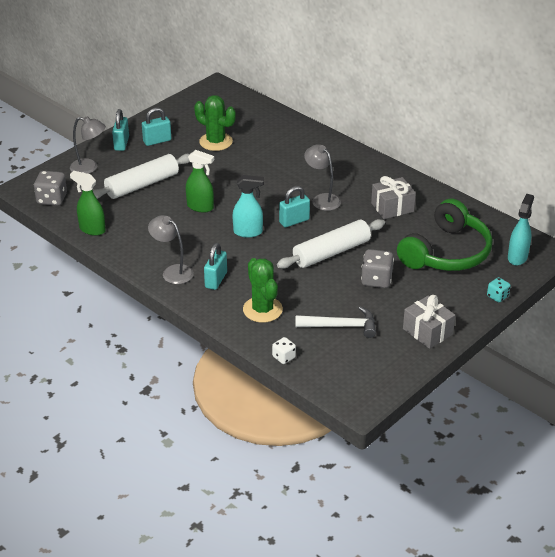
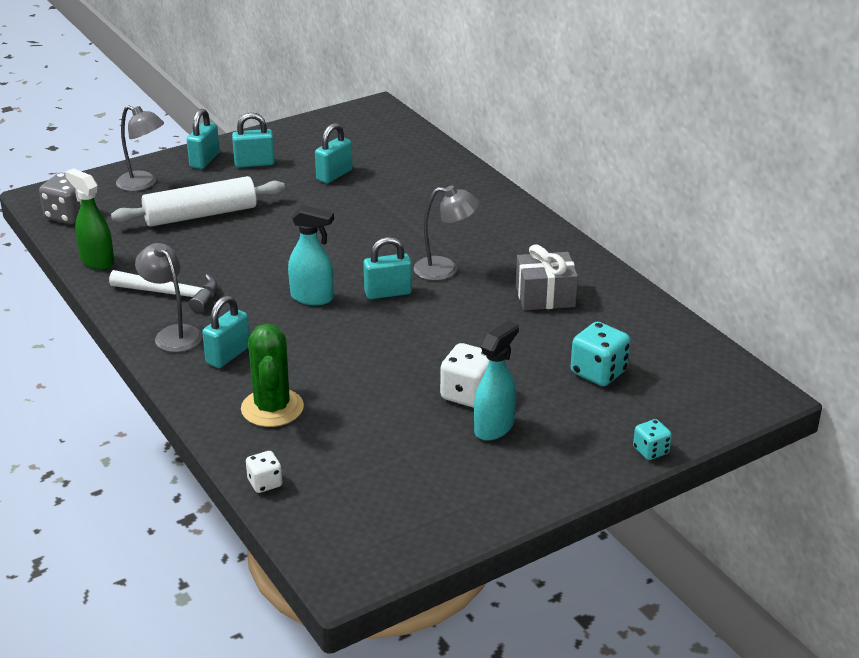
camera: 15 degrees right, 5 degrees down
green spray bottle [186,150,214,213] -> none
green cactus [194,95,236,151] -> turquoise padlock [315,123,353,184]
white rolling pin [277,219,385,269] -> none
white hammer [295,306,376,338] -> white hammer moved to [109,270,217,313]
grey lamp [304,144,341,211] -> grey lamp turned 120 degrees clockwise [414,186,480,281]
grey dice [361,249,394,288] -> white dice [440,343,489,408]
green headphones [397,199,493,271] -> turquoise dice [571,322,630,386]
grey gift [403,295,455,349] -> none
turquoise spray bottle [508,194,534,266] -> turquoise spray bottle moved to [474,321,519,441]

